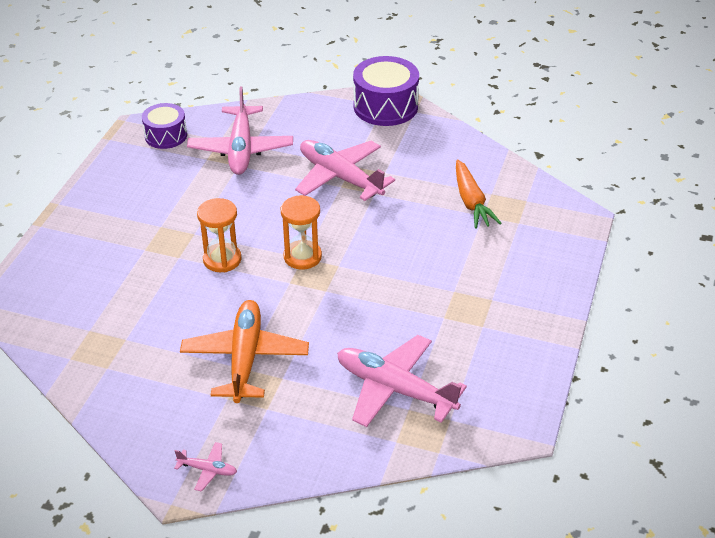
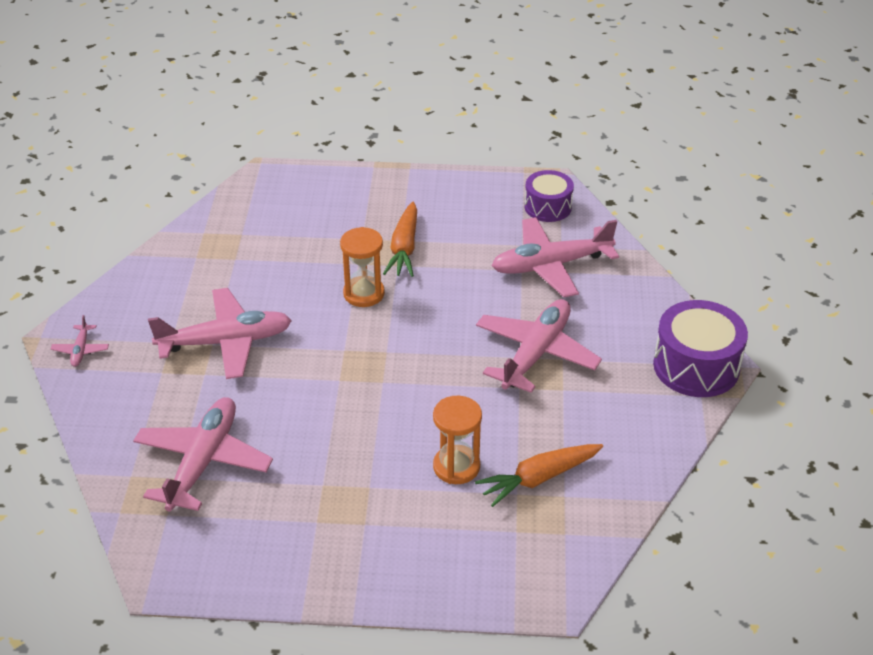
camera: 75 degrees right, 0 degrees up
orange plane [180,300,309,403] -> pink plane [148,288,292,379]
orange hourglass [281,195,322,270] -> orange hourglass moved to [433,396,482,484]
none -> orange carrot [383,202,417,277]

